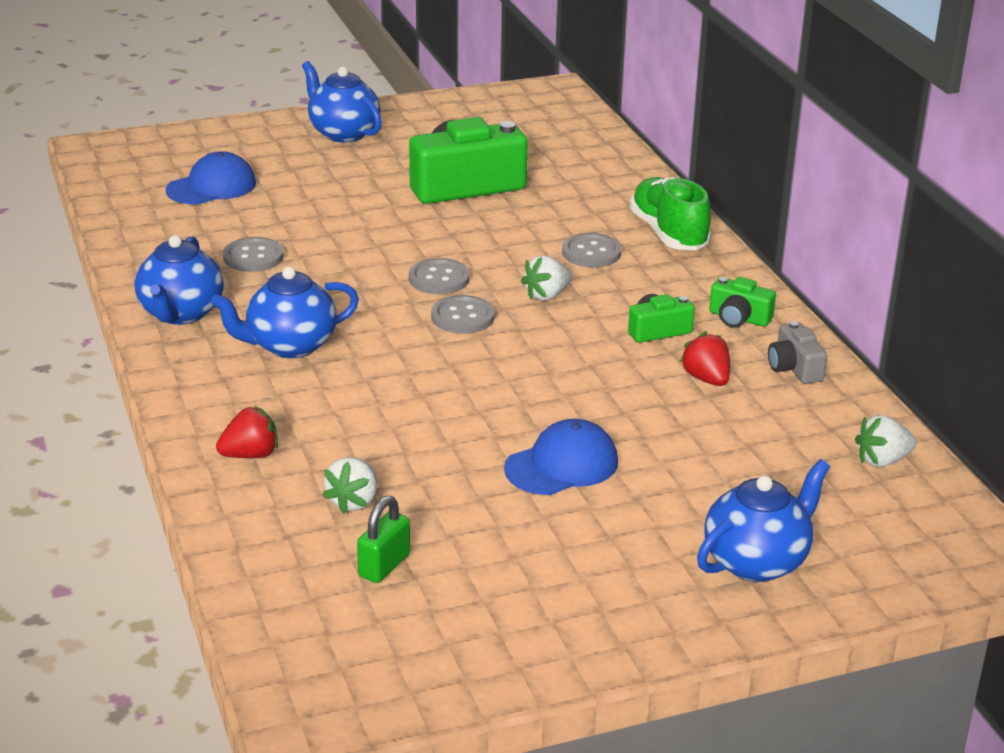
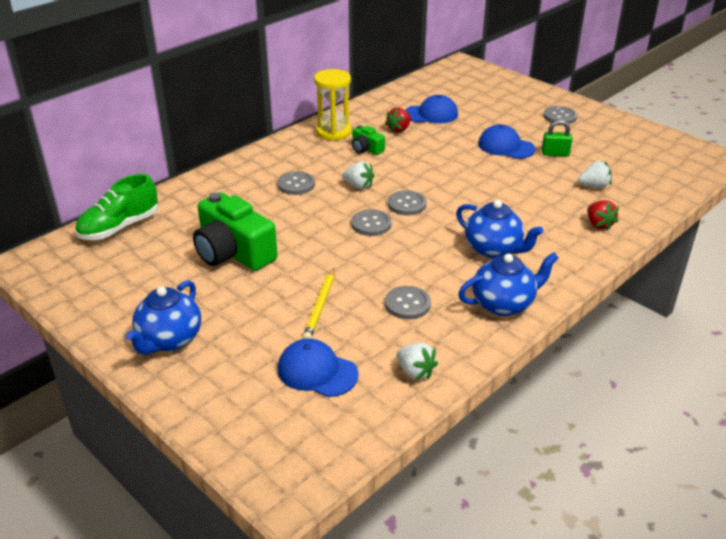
camera: 115 degrees left, 5 degrees up
red strawberry [216,406,278,458] -> red strawberry turned 150 degrees counterclockwise [587,200,619,231]
green padlock [357,496,410,583] -> green padlock moved to [542,120,572,157]
green shoe [630,177,711,250] -> green shoe moved to [75,174,158,240]
blue teapot [697,459,830,582] -> none
green camera [709,277,776,328] -> yellow hourglass [314,69,351,141]
grey camera [768,321,827,384] -> none
white strawberry [855,415,916,467] -> white strawberry moved to [397,343,438,380]
none -> yellow pencil [303,268,335,339]
none -> blue cap [405,95,458,123]
none -> grey button [544,106,577,125]

